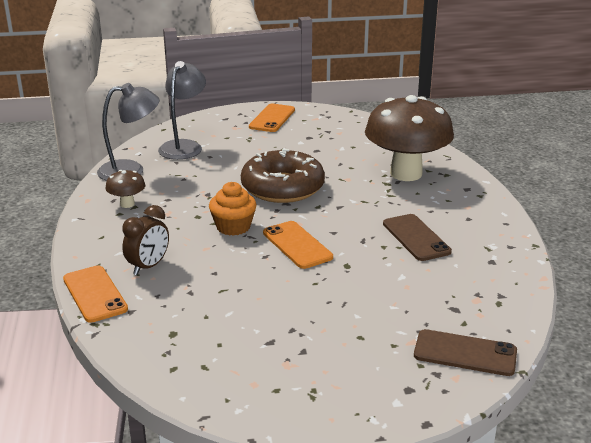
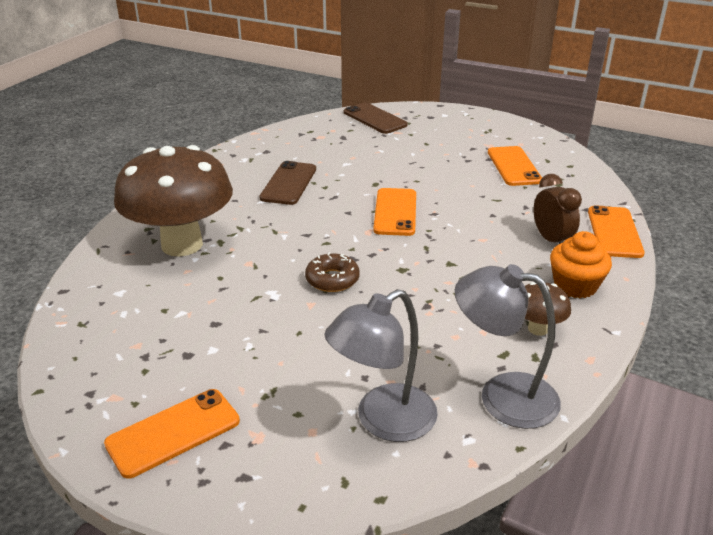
camera: 145 degrees left, 5 degrees up
brown clock [122,205,169,275] -> brown clock turned 90 degrees clockwise [534,174,582,244]
orange cupcake [209,182,257,236] -> orange cupcake moved to [550,231,612,298]
brown donut [241,149,325,203] -> brown donut [305,253,360,292], size x0.48
none -> orange phone [488,146,542,186]

